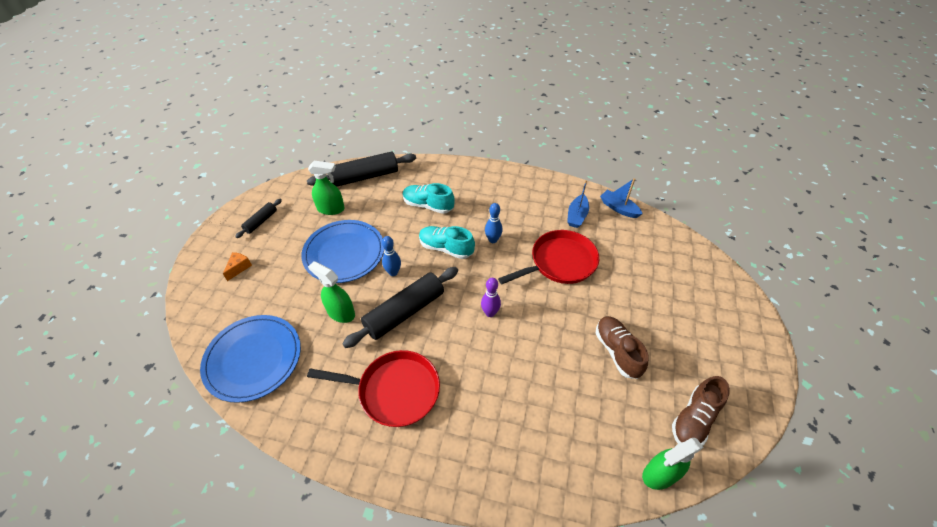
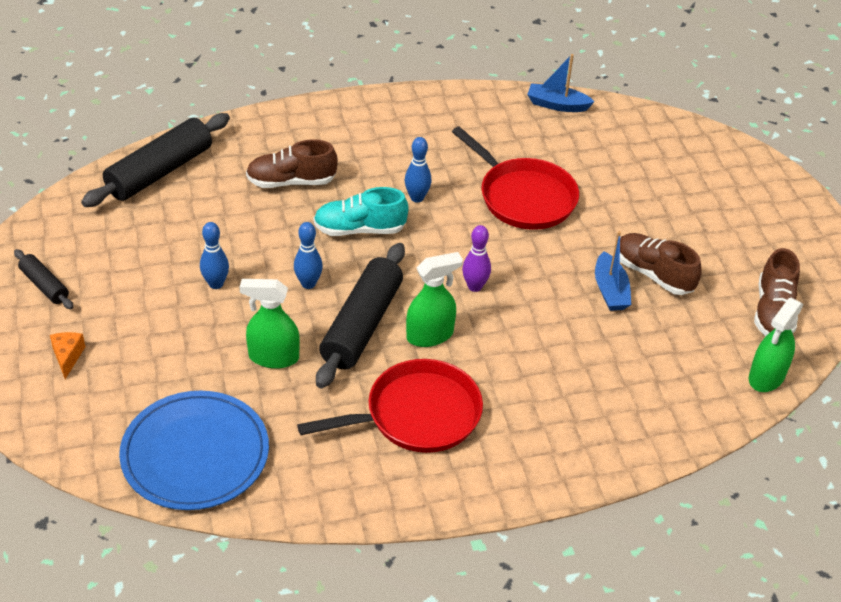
camera: 30 degrees left, 5 degrees down
black rolling pin [235,199,282,238] -> black rolling pin turned 45 degrees counterclockwise [14,249,73,309]
blue plate [301,220,384,283] -> blue bowling pin [200,222,229,289]
green spray bottle [308,161,345,215] -> green spray bottle moved to [406,252,463,347]
turquoise shoe [403,183,455,214] -> brown shoe [246,139,338,188]
red pan [498,230,599,284] -> red pan turned 105 degrees clockwise [452,127,579,230]
blue boat [567,180,589,228] -> blue boat moved to [595,231,632,311]

